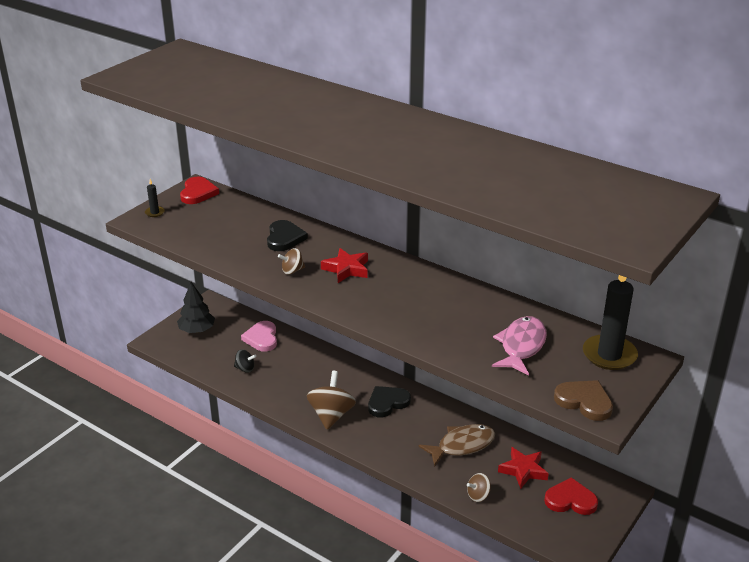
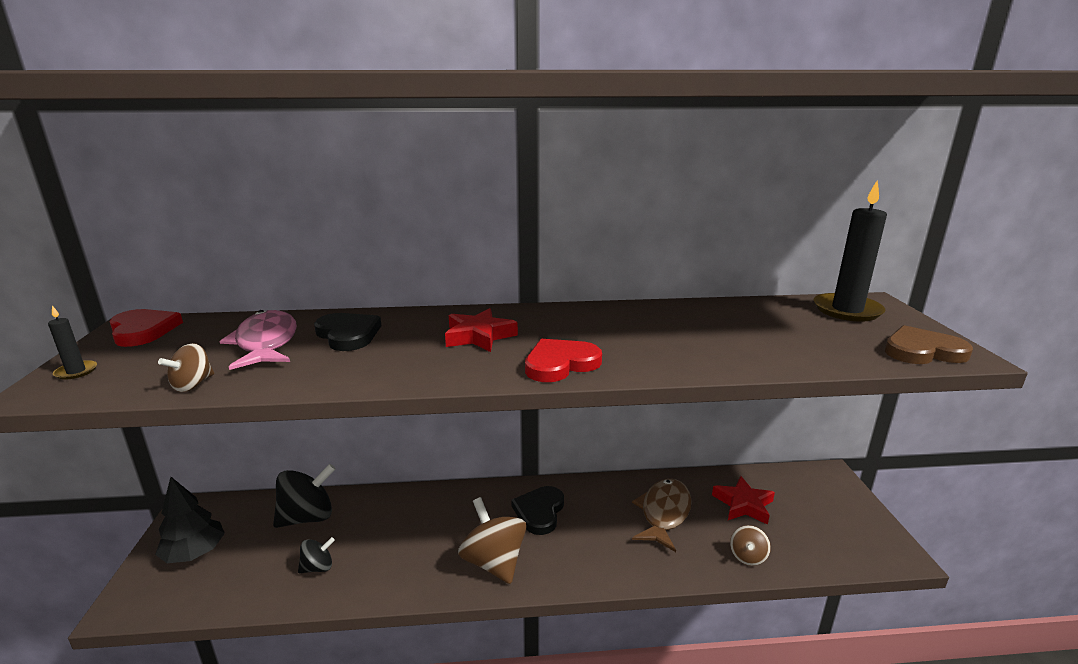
camera: 40 degrees left, 10 degrees down
pink heart [241,321,277,352] -> black spinning top [273,464,336,528]
brown spinning top [278,248,305,275] -> brown spinning top moved to [158,343,214,392]
pink fish [492,316,547,376] -> pink fish moved to [220,310,297,370]
red heart [544,477,598,515] -> red heart moved to [525,339,602,382]

